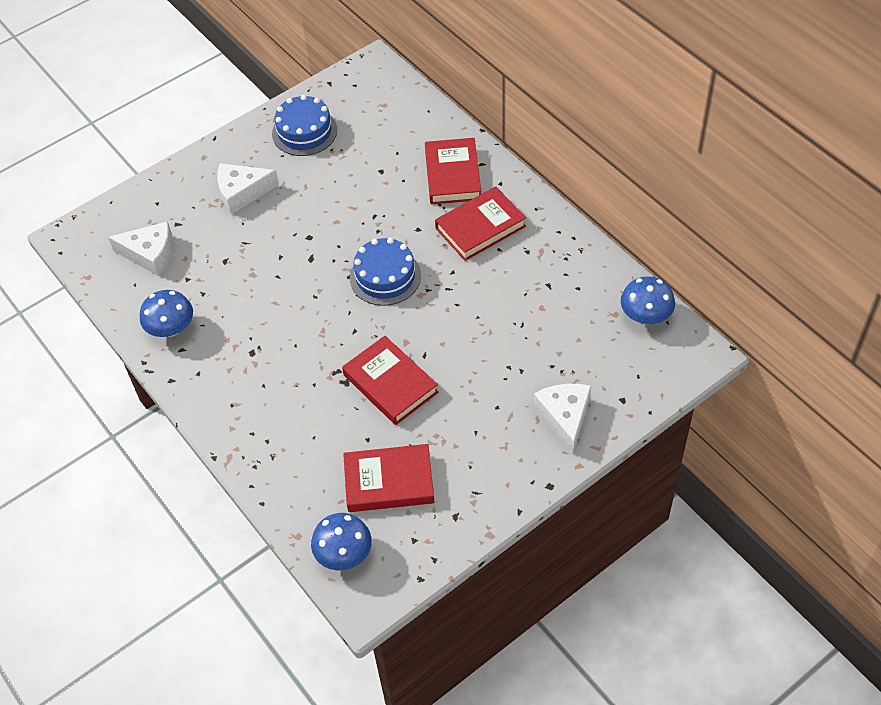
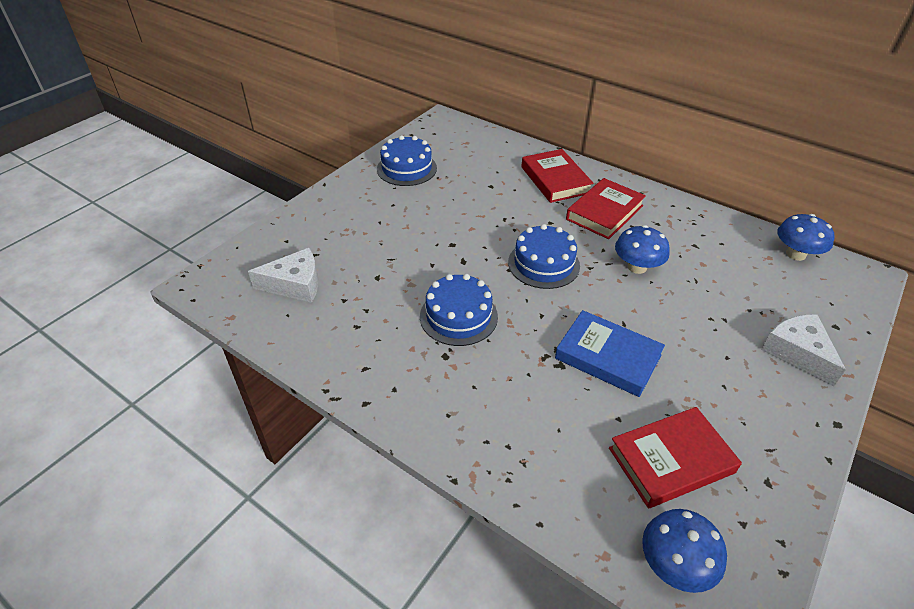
camera: 20 degrees left, 10 degrees down
blue mushroom [140,290,193,337] -> blue mushroom moved to [615,225,670,274]
white cheese [217,163,279,214] -> none
red book [342,336,438,425] -> blue book [555,310,665,397]
none -> blue cake [420,274,498,346]

